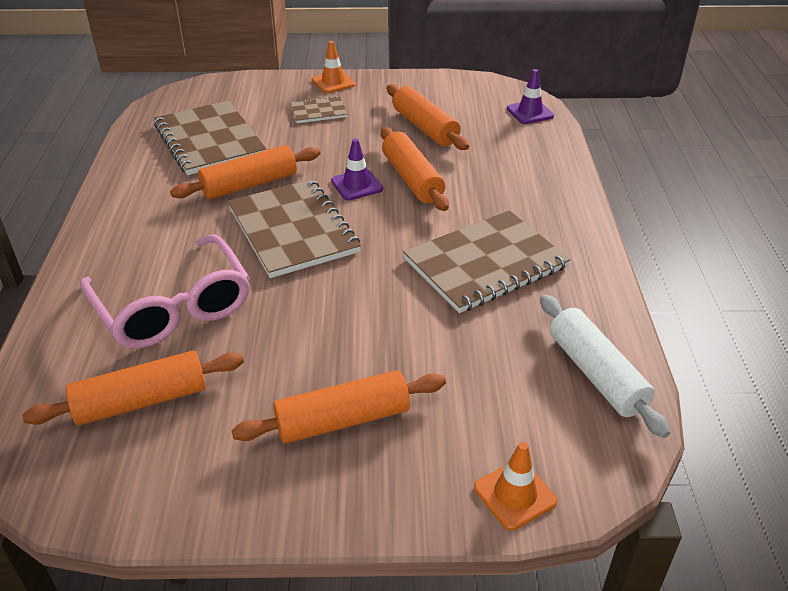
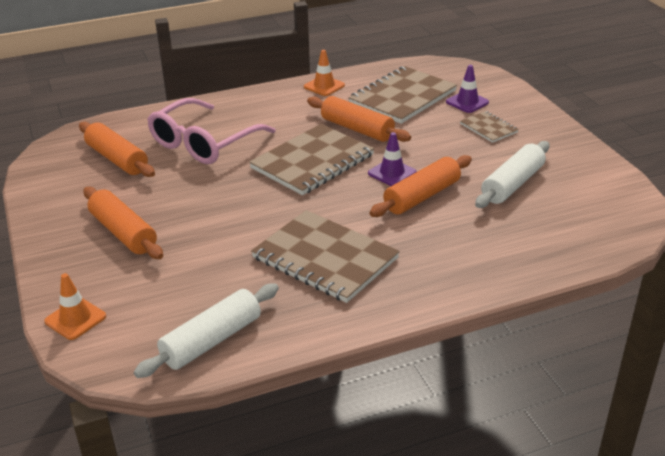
camera: 70 degrees right, 5 degrees down
orange traffic cone [312,41,355,93] -> orange traffic cone moved to [304,50,345,96]
orange rolling pin [387,84,469,150] -> white rolling pin [475,141,550,208]
purple traffic cone [507,69,554,124] -> purple traffic cone moved to [446,65,489,113]

